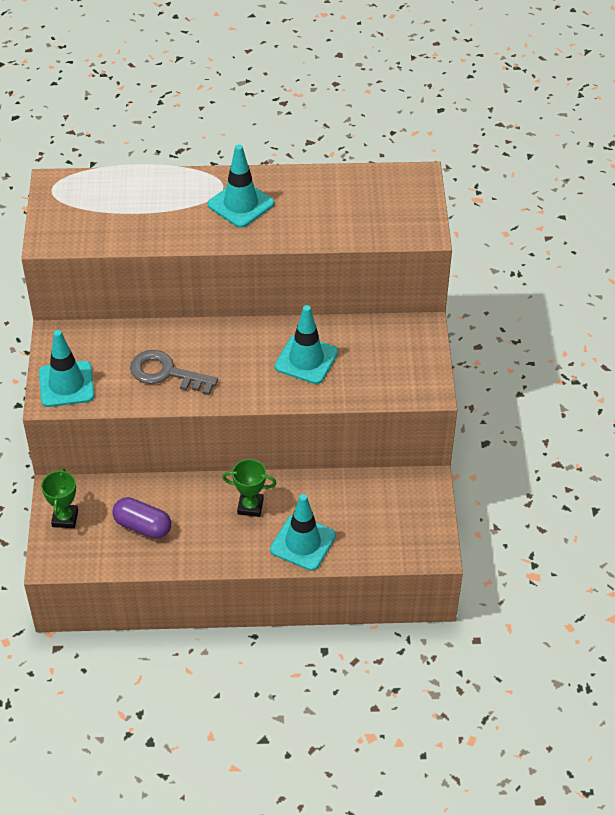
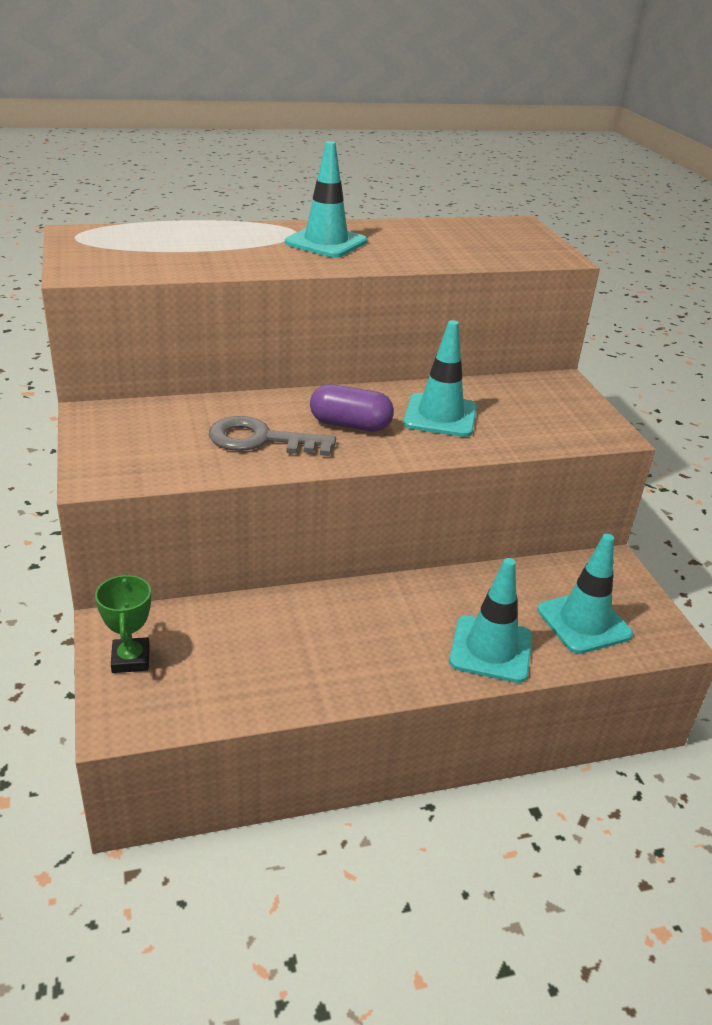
camera: 15 degrees left, 15 degrees down
turquoise traffic cone [39,330,94,407] -> turquoise traffic cone moved to [537,534,633,654]
purple capsule [112,497,171,539] -> purple capsule moved to [310,384,394,431]
green trophy [223,459,276,517] -> none

